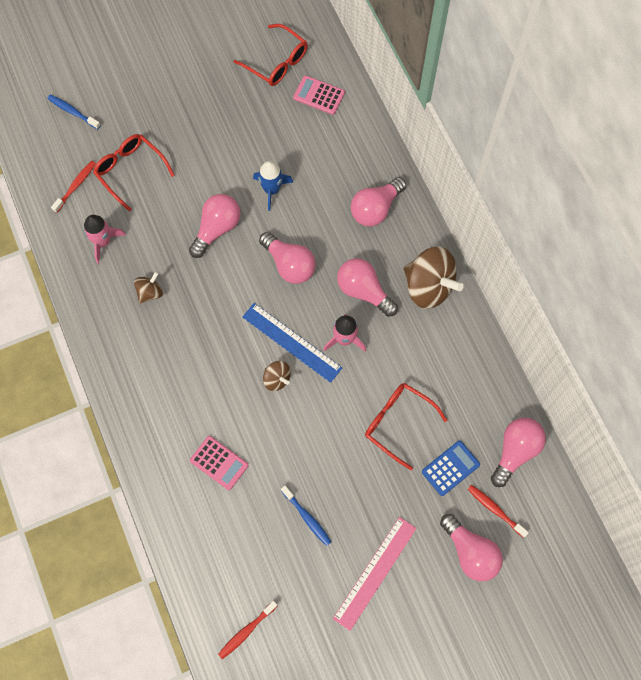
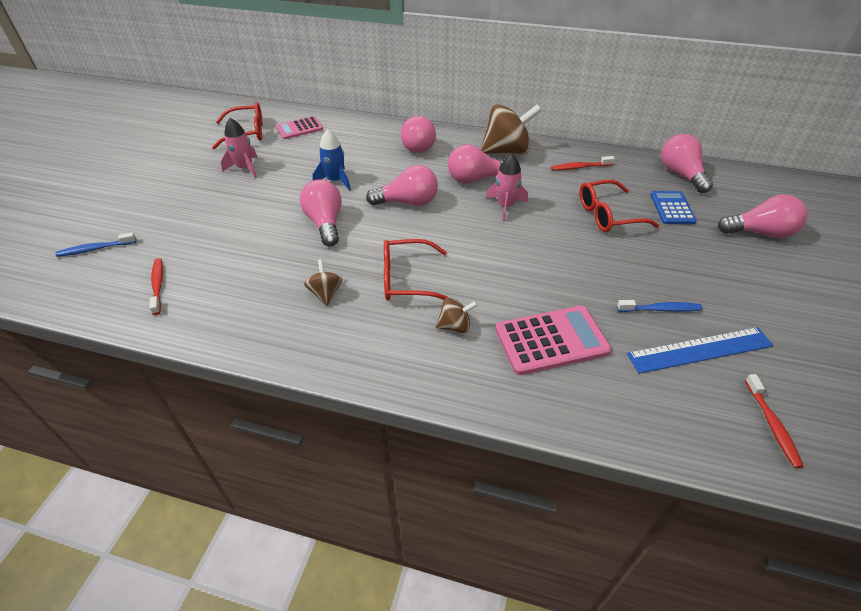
camera: 50 degrees left, 25 degrees down
pink rocket [84,215,126,264] -> pink rocket moved to [221,118,257,178]
red glasses [93,134,175,212] -> red glasses moved to [384,239,447,300]
pink calculator [190,436,248,490] -> pink calculator [495,306,612,375], size x1.57
blue ruler [242,303,342,383] -> blue ruler moved to [627,327,774,374]
brown spinning top [263,361,291,391] -> brown spinning top moved to [436,297,478,333]
pink ruler [333,517,417,631] -> none
red toothbrush [467,485,529,538] -> red toothbrush moved to [551,156,615,170]

